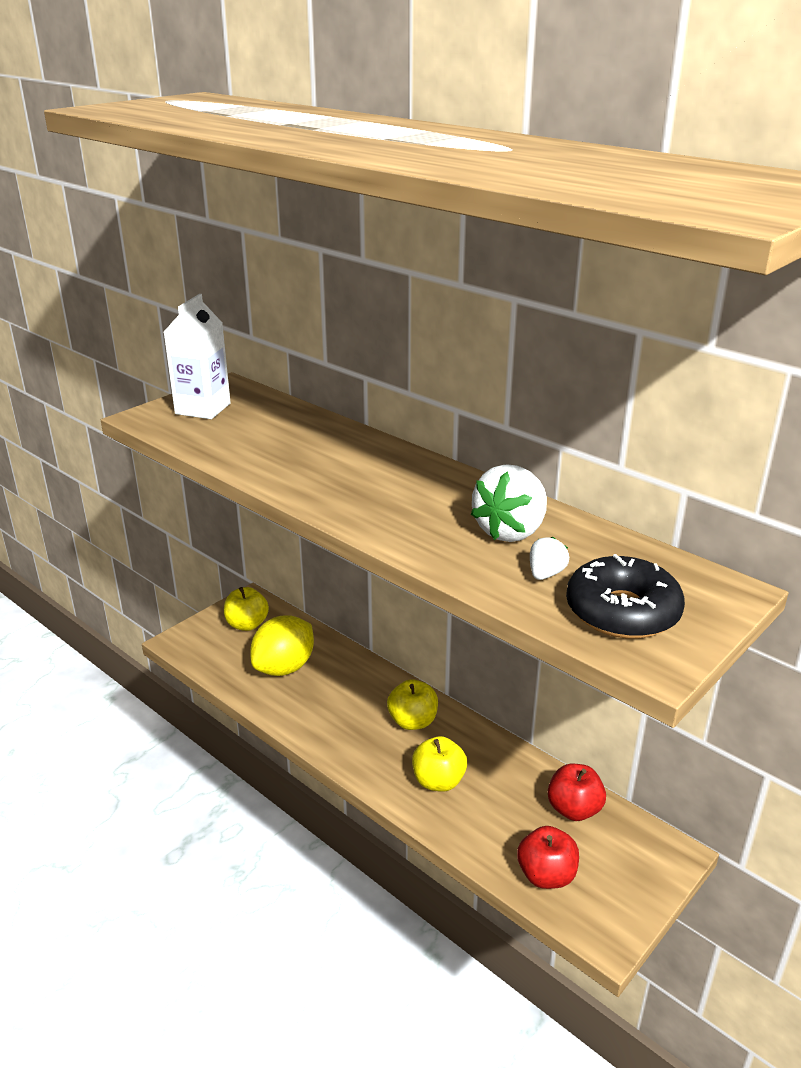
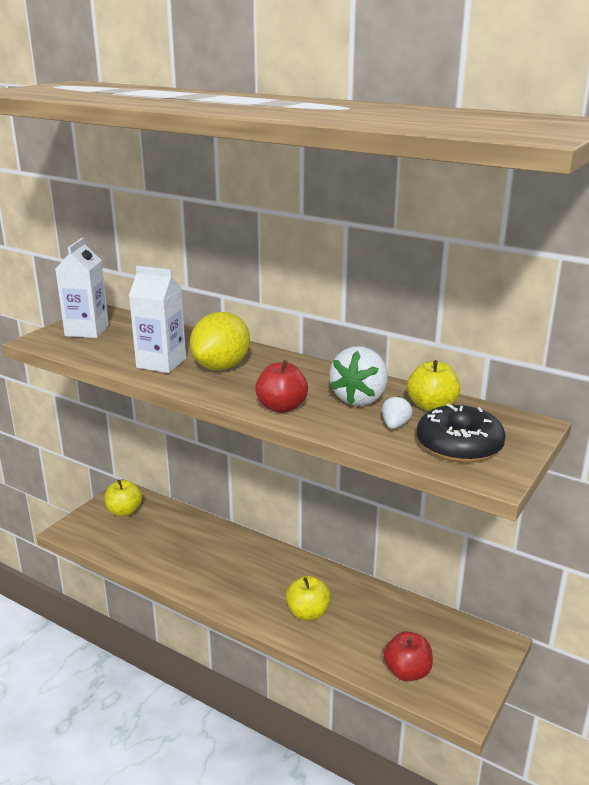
camera: 10 degrees left, 5 degrees down
yellow lemon [250,615,314,676] -> yellow lemon moved to [190,312,250,370]
yellow apple [387,679,438,730] -> yellow apple moved to [407,360,460,411]
red apple [548,764,606,821] -> red apple moved to [255,360,308,413]
none -> white carton [129,265,186,373]

